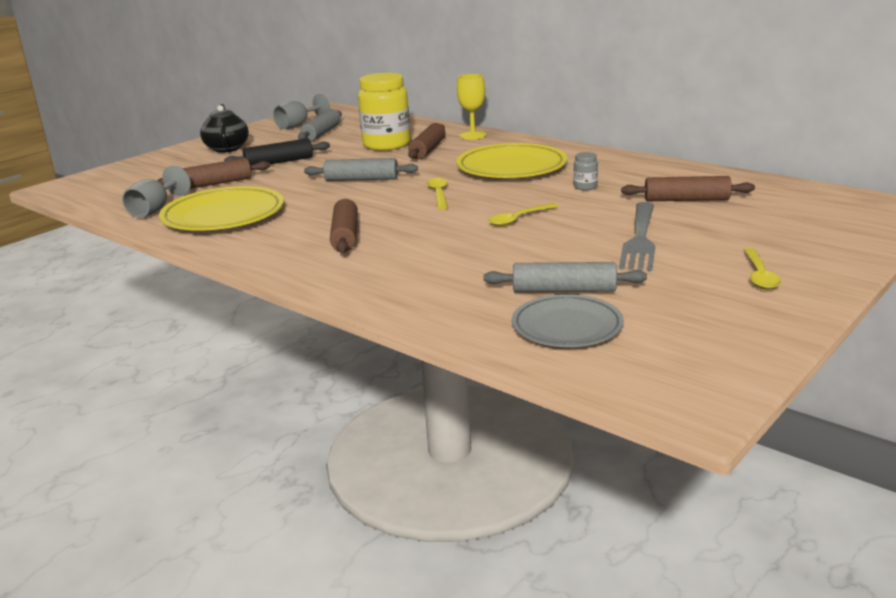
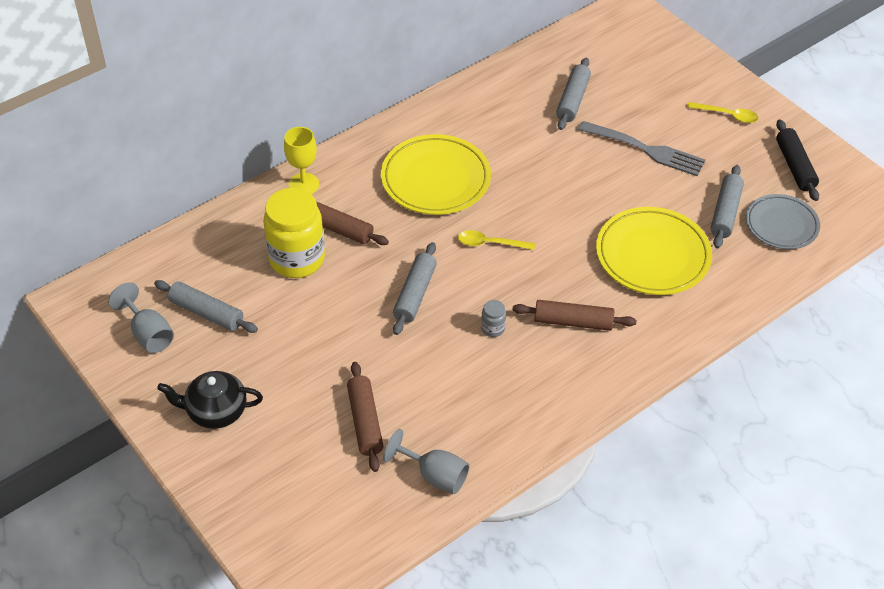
camera: 80 degrees left, 25 degrees up
yellow plate [159,186,284,231] -> yellow plate moved to [596,207,712,295]
black rolling pin [224,138,330,165] -> black rolling pin moved to [776,119,819,201]
yellow spoon [488,203,559,227] -> none
grey jar [573,152,598,190] -> grey jar moved to [481,300,506,337]
brown rolling pin [621,176,755,201] -> grey rolling pin [556,58,591,130]

